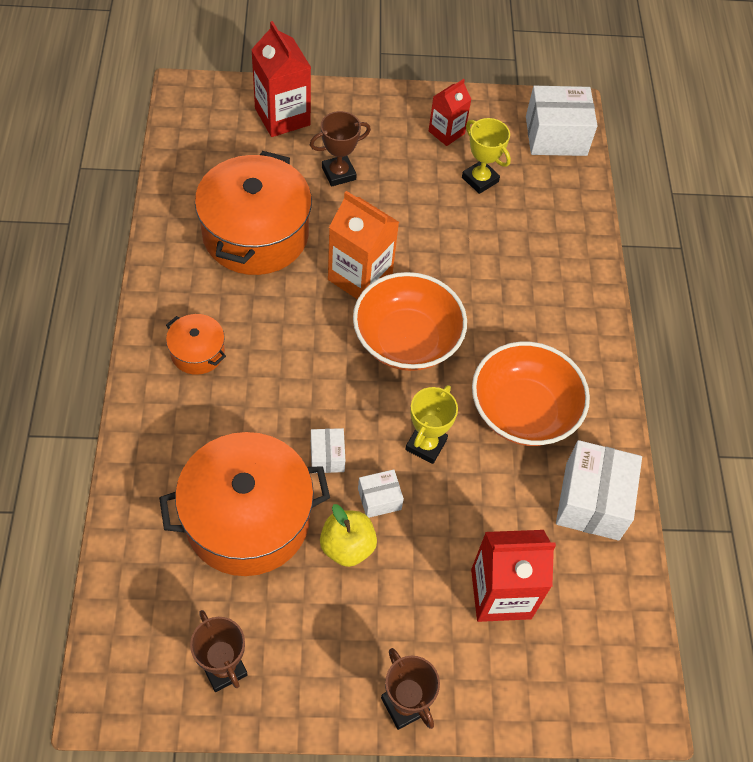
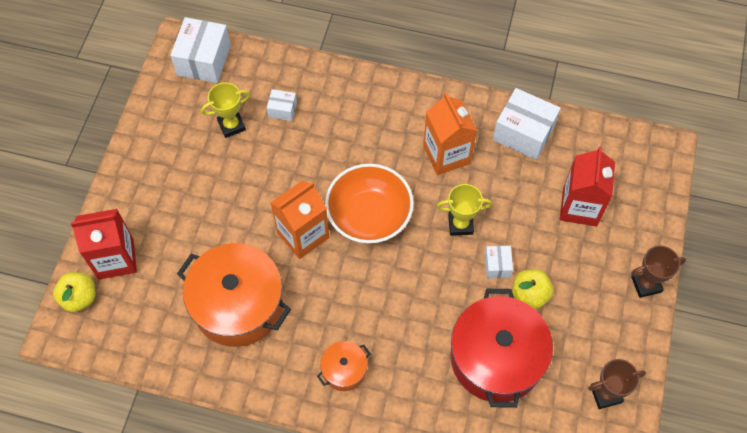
camera: 70 degrees left, 5 degrees up
orange pot [159,432,330,576] -> red pot [451,289,553,408]
brown trophy [310,111,371,187] -> none
white box [311,428,345,473] -> white box moved to [267,89,297,121]
yellow trophy [405,385,458,464] -> yellow trophy turned 45 degrees counterclockwise [437,184,492,236]
red carton [429,79,472,146] -> none
orange bowl [472,342,590,446] -> orange carton [423,92,477,175]
none -> yellow apple [53,272,95,312]

